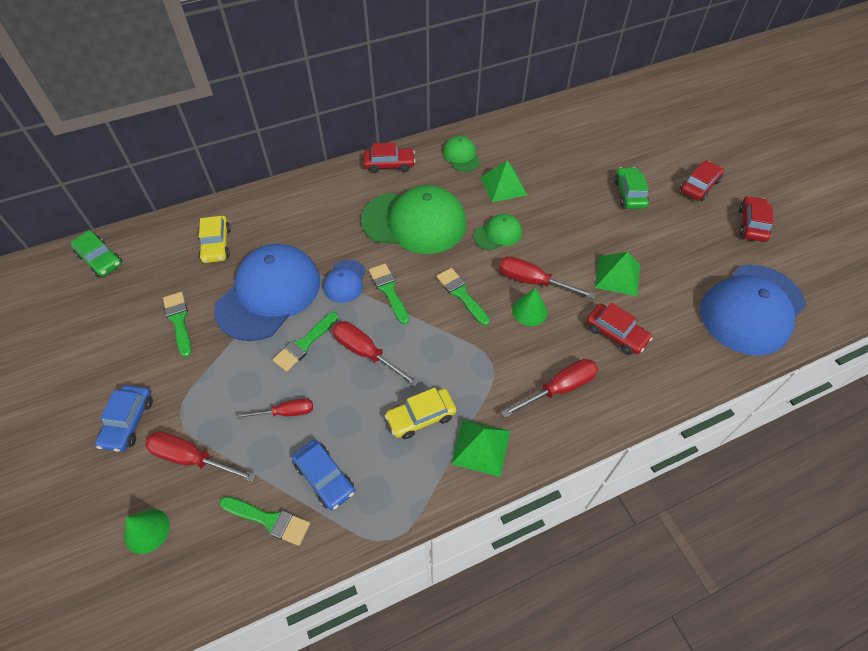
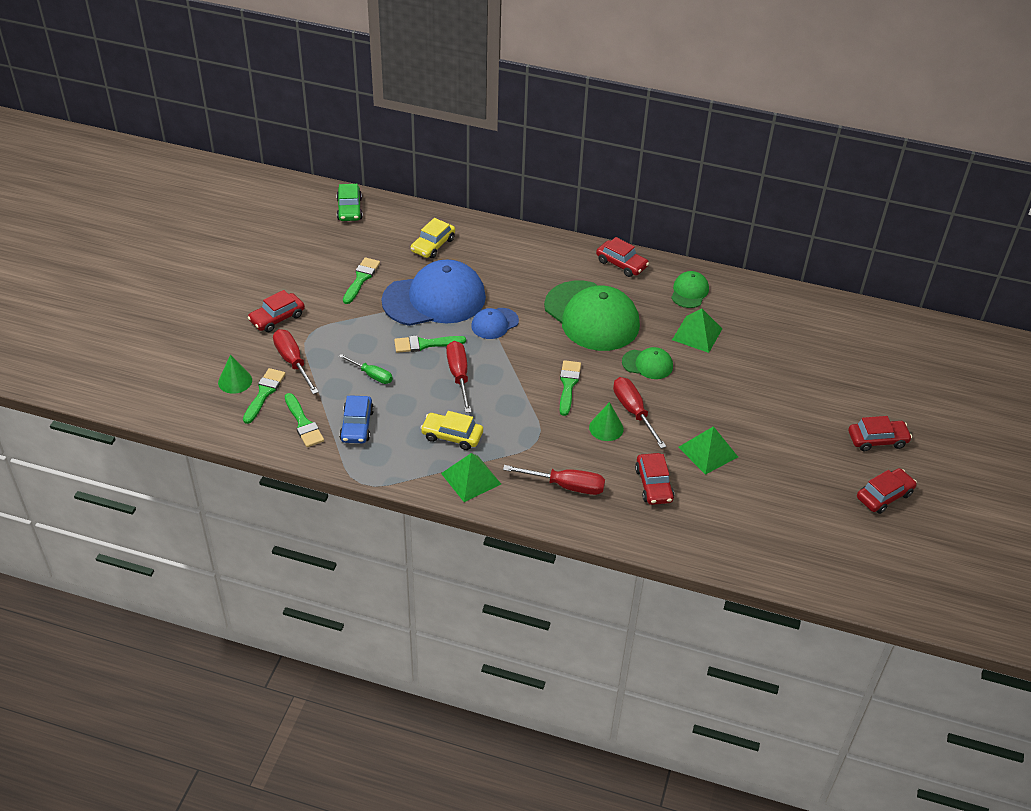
camera: 40 degrees right, 10 degrees down
blue car [95,385,153,452] -> red car [248,290,305,332]
red screwdriver [237,398,313,419] -> green screwdriver [339,354,393,384]
green brush [369,264,409,325] -> green brush moved to [243,368,286,424]
green car [614,167,649,209] -> none
blue cap [700,265,806,356] -> none

